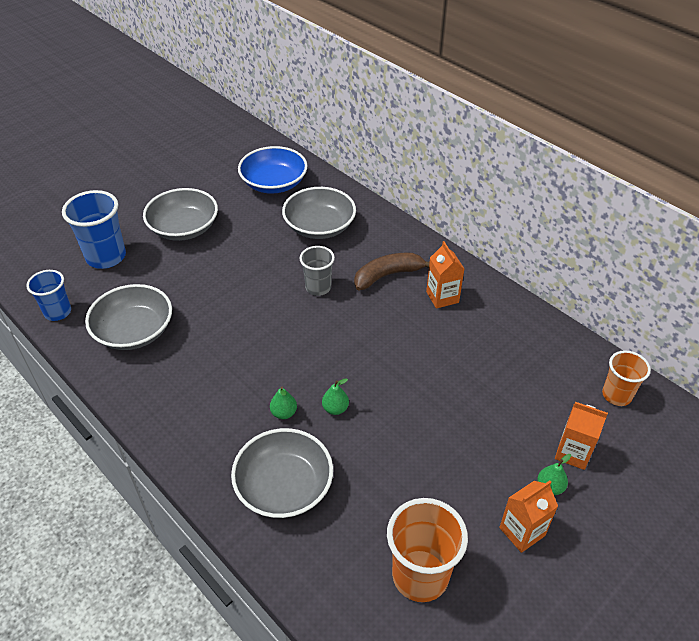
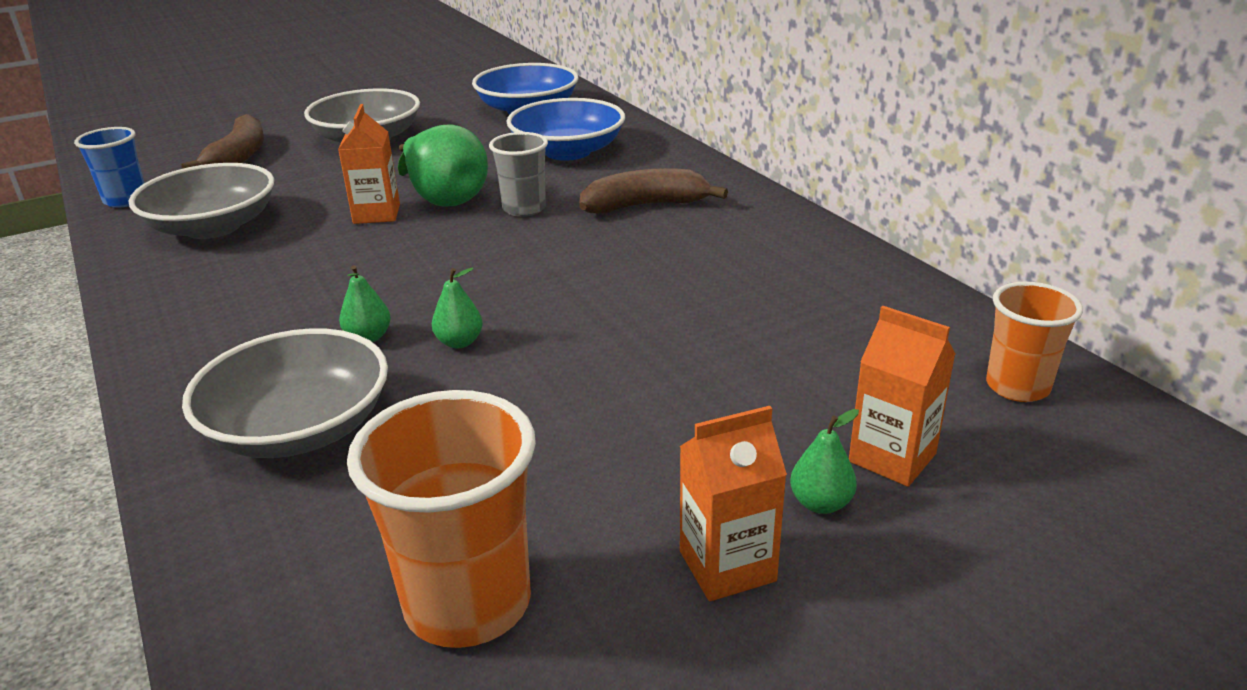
camera: 15 degrees right, 15 degrees down
blue cup [62,190,126,269] -> brown banana [182,114,264,169]
grey bowl [282,187,356,239] -> blue bowl [507,98,625,161]
orange carton [426,241,464,309] -> orange carton moved to [338,104,400,224]
none -> green pear [398,124,488,207]

